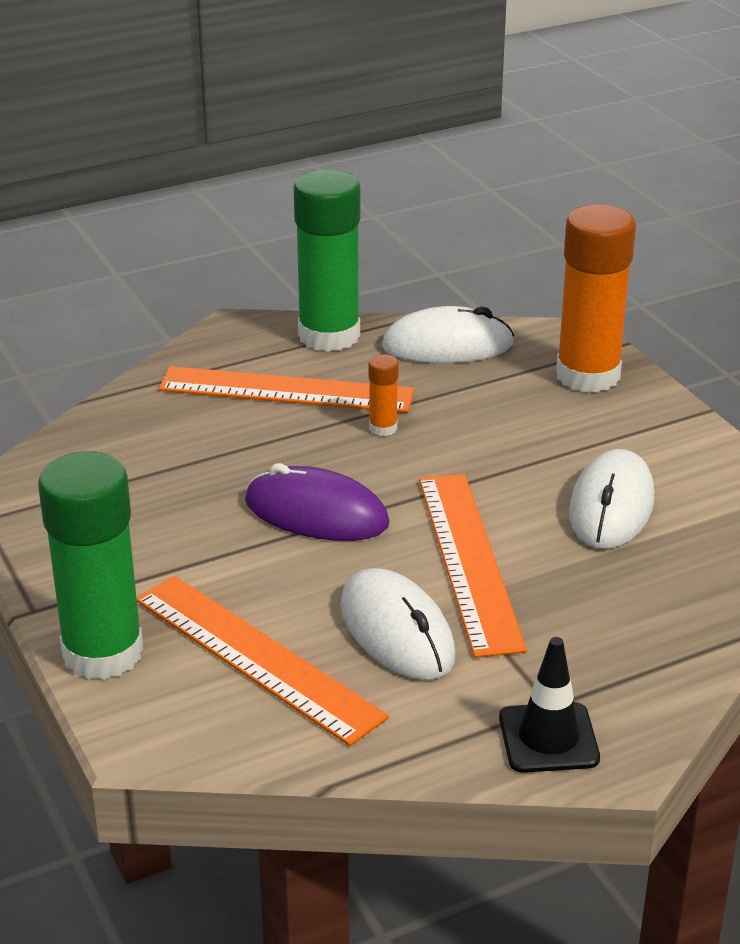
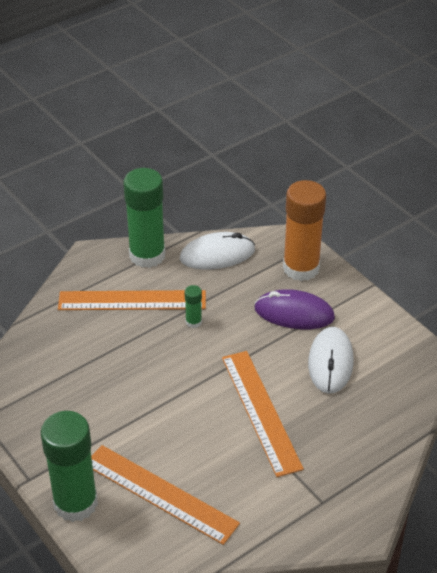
camera: 10 degrees left, 10 degrees up
purple mouse [245,463,390,541] -> purple mouse moved to [254,289,335,329]
white mouse [340,568,456,680] -> none
orange glue stick [368,354,399,436] -> green glue stick [185,285,202,328]
black traffic cone [499,637,600,773] -> none

